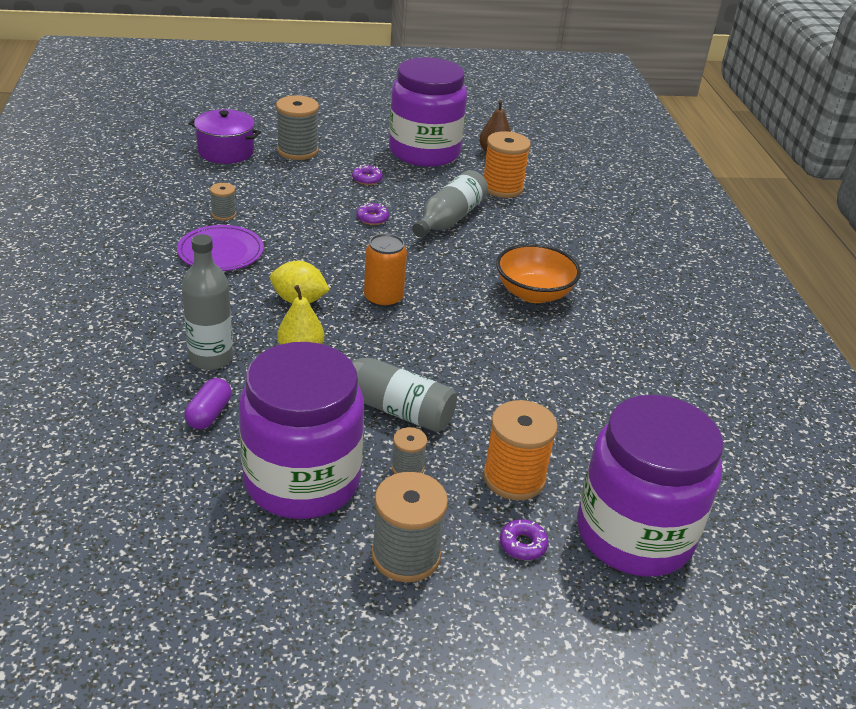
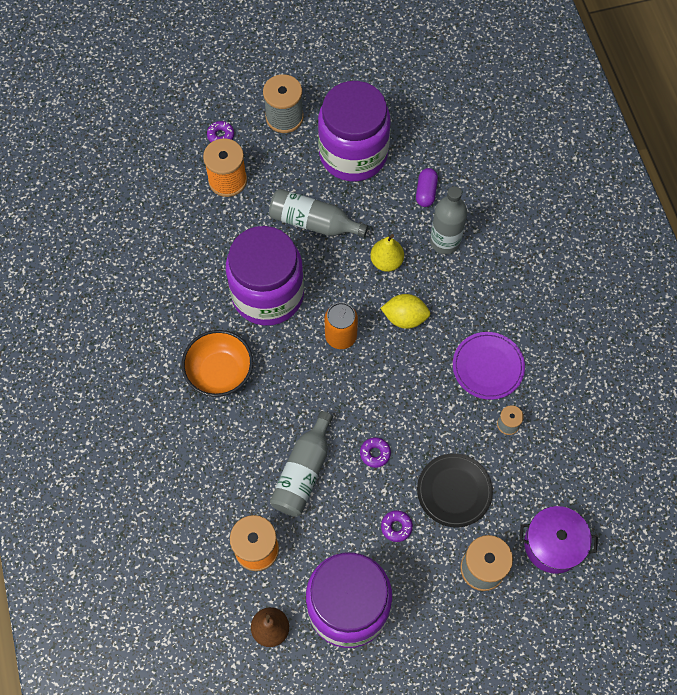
camera: 175 degrees right, 30 degrees up
grey spool [391,427,427,474] -> none
purple jar [577,395,723,577] -> purple jar moved to [226,226,304,326]
none -> black plate [417,453,493,527]

